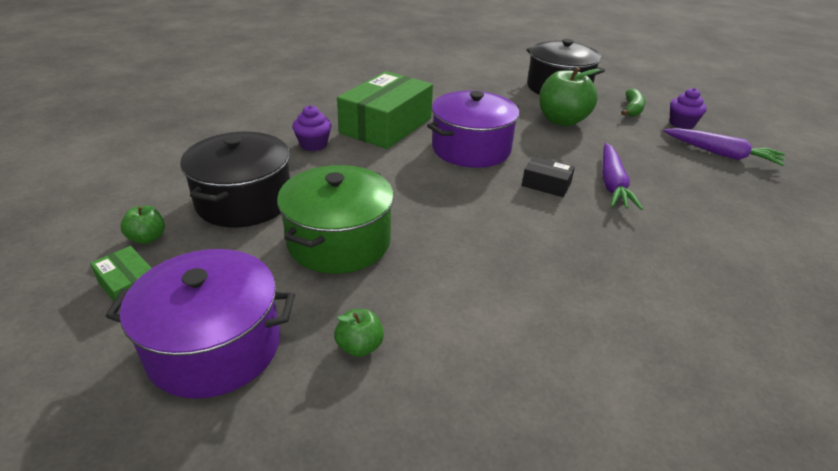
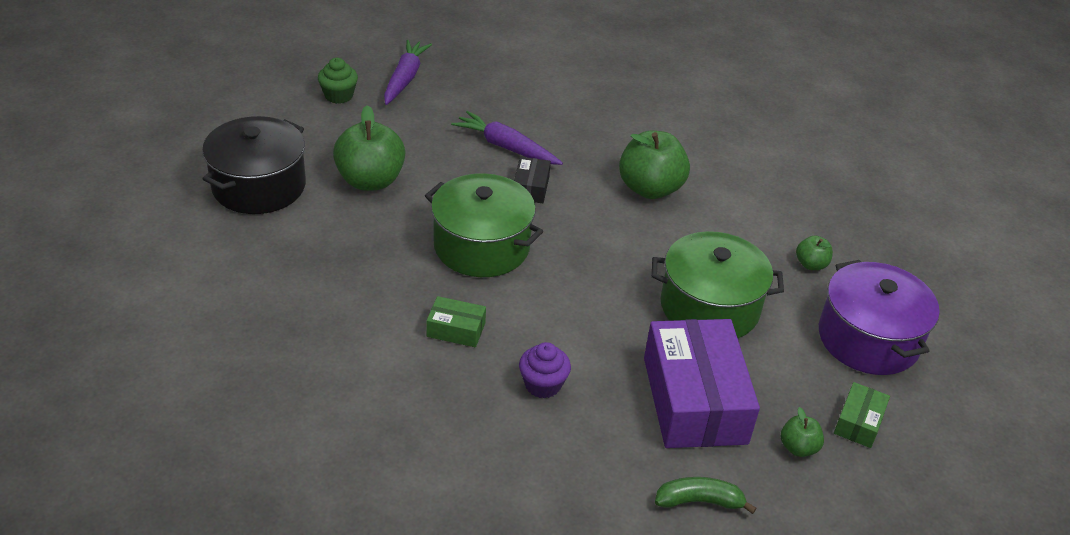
camera: 110 degrees left, 5 degrees up
black pot [180,132,290,227] -> purple box [644,319,760,448]
green box [337,71,433,149] -> green box [427,296,486,347], size x0.45
purple pot [427,91,519,168] -> green pot [425,173,543,277]
purple carrot [602,143,643,210] -> purple carrot turned 135 degrees counterclockwise [451,111,563,165]
green banana [621,88,646,117] -> green banana moved to [655,477,757,514]
purple cupcake [670,88,707,129] -> green cupcake [318,58,358,104]
none -> green apple [619,131,690,199]

